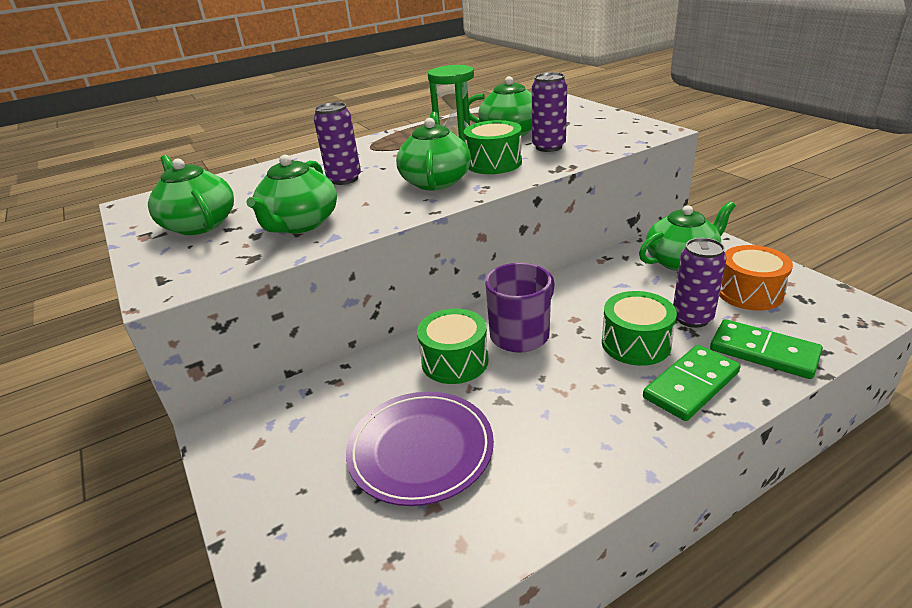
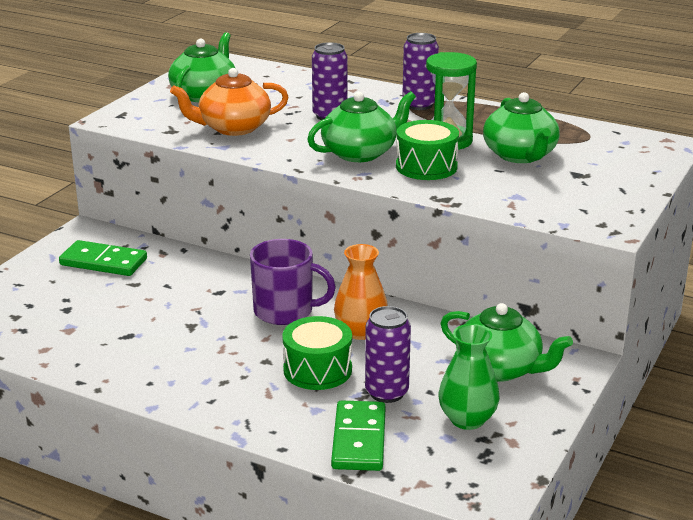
camera: 55 degrees right, 5 degrees down
green teapot [246,155,337,233] -> orange teapot [170,68,289,136]
purple plate [346,392,494,506] -> none
green drum [417,308,489,384] -> none
purple can [532,72,567,152] -> purple can moved to [402,33,439,110]
green domino [643,345,741,421] -> green domino moved to [59,240,147,276]
orange drum [719,245,793,311] -> green vase [439,324,500,430]
none -> orange vase [334,244,388,340]

